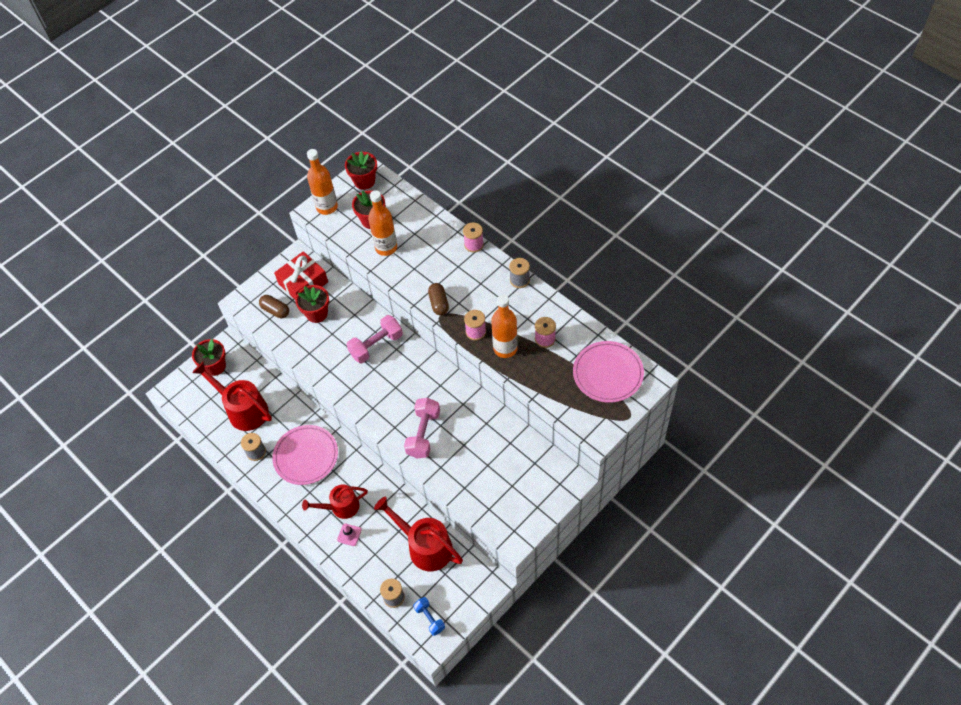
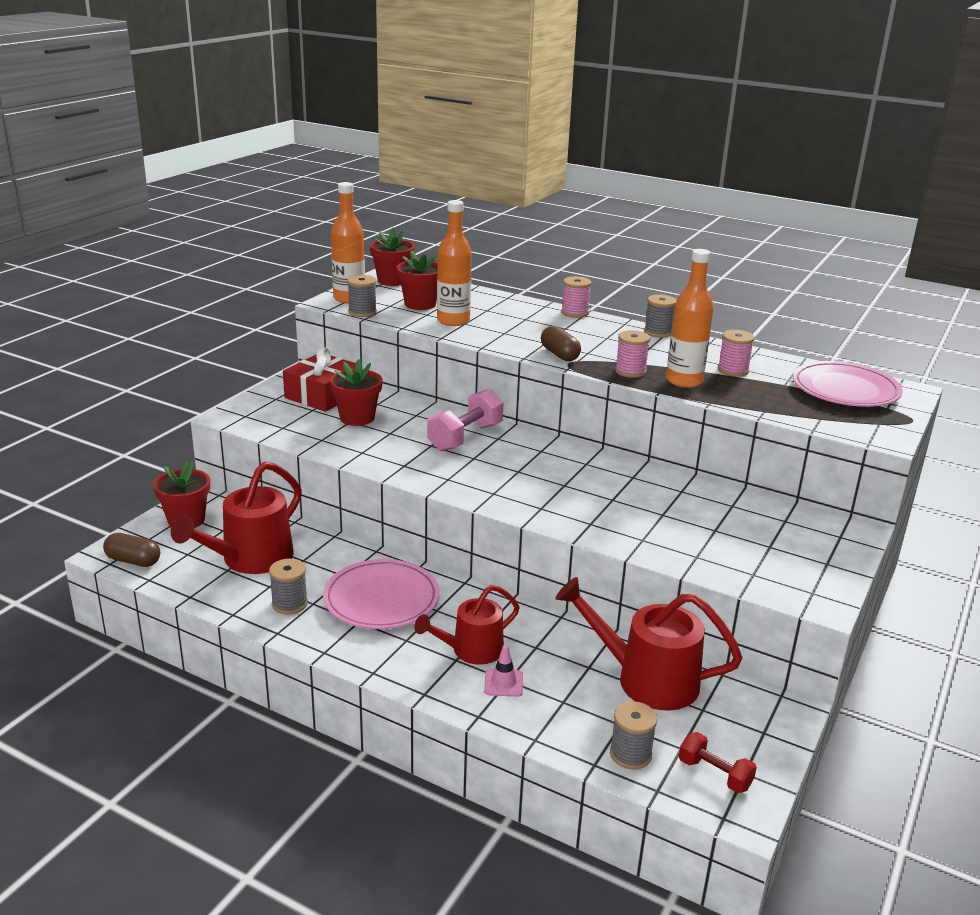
camera: 20 degrees left, 30 degrees down
red watering can [192,362,272,431] -> red watering can turned 75 degrees counterclockwise [171,462,302,574]
brown capsule [259,295,289,318] -> brown capsule moved to [103,533,160,567]
pink dumbbell [404,398,440,458] -> none
blue dumbbell [413,597,445,636] -> red dumbbell [679,732,757,793]
none -> grey spool [347,275,377,317]

